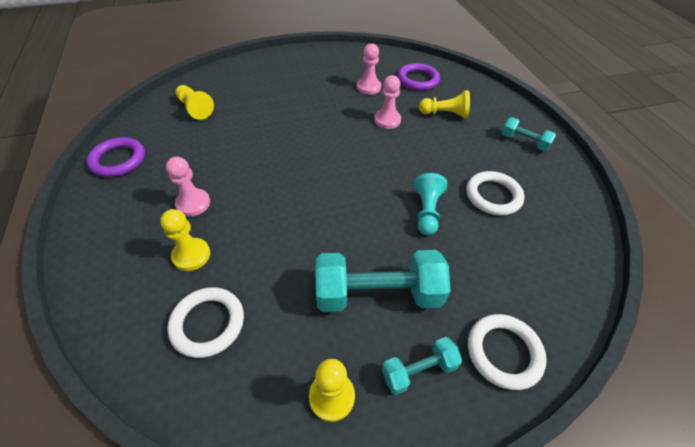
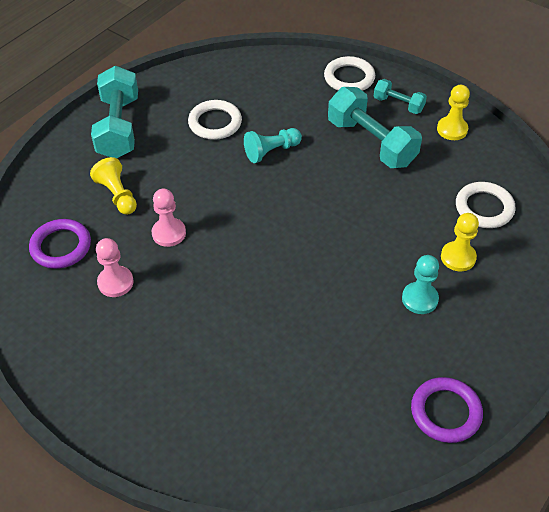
camera: 125 degrees left, 0 degrees up
pink pawn [166,157,210,216] -> turquoise pawn [402,255,439,314]
yellow pawn [176,85,214,120] -> none
turquoise dumbbell [502,117,556,151] -> turquoise dumbbell [91,66,138,158], size x1.88

